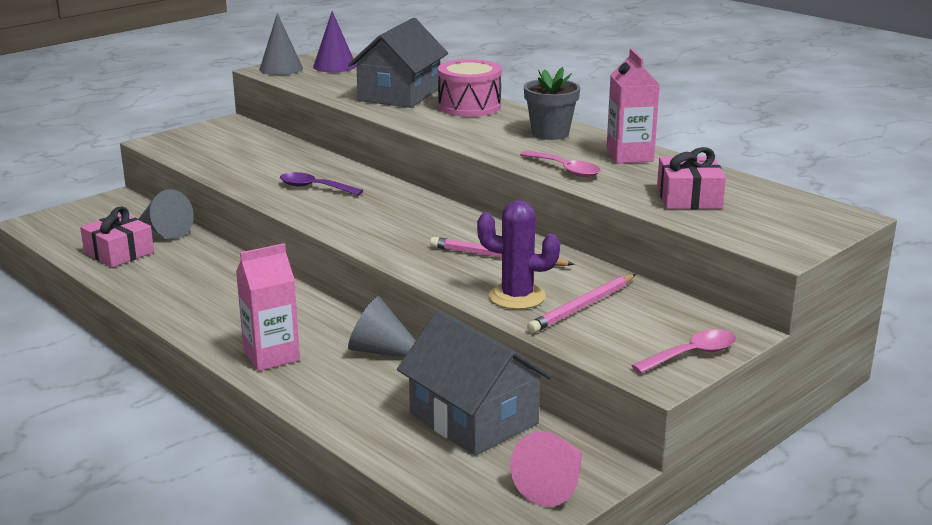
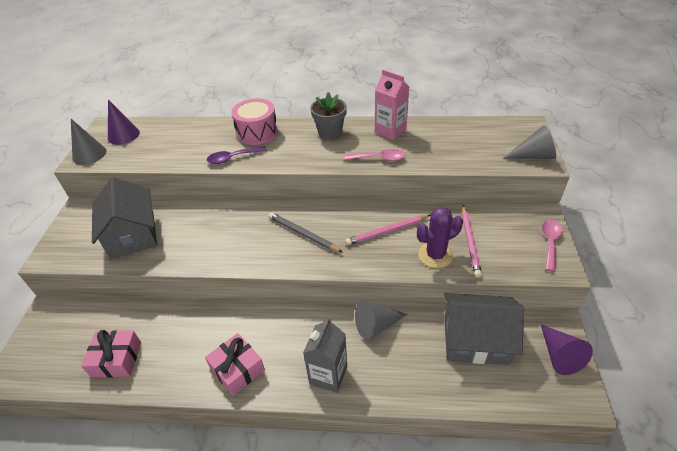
camera: 40 degrees left, 20 degrees up
grey cone [139,189,194,239] -> grey cone moved to [504,125,556,159]
pink carton [236,243,300,371] -> grey carton [303,317,347,393]
purple spoon [280,172,363,196] -> purple spoon moved to [207,146,267,164]
grey house [348,18,448,108] -> grey house moved to [92,177,157,259]
pink cone [510,431,582,507] -> purple cone [541,325,593,375]
pink gift [657,147,726,209] -> pink gift moved to [205,333,265,396]
none -> grey pencil [268,212,343,253]

